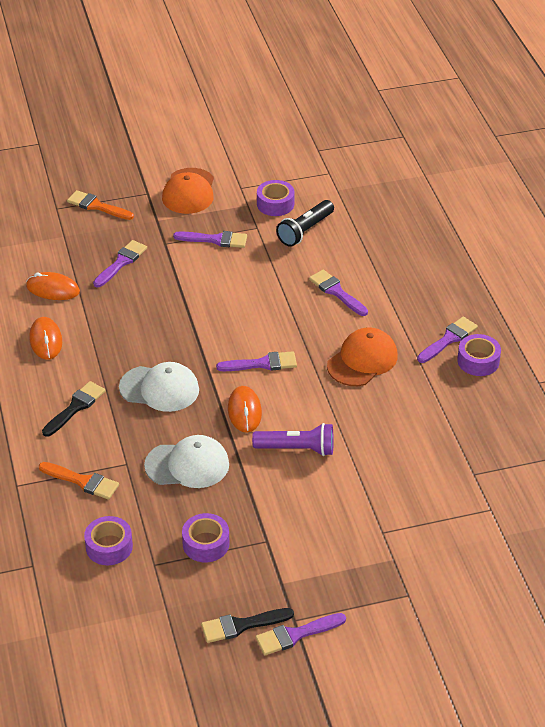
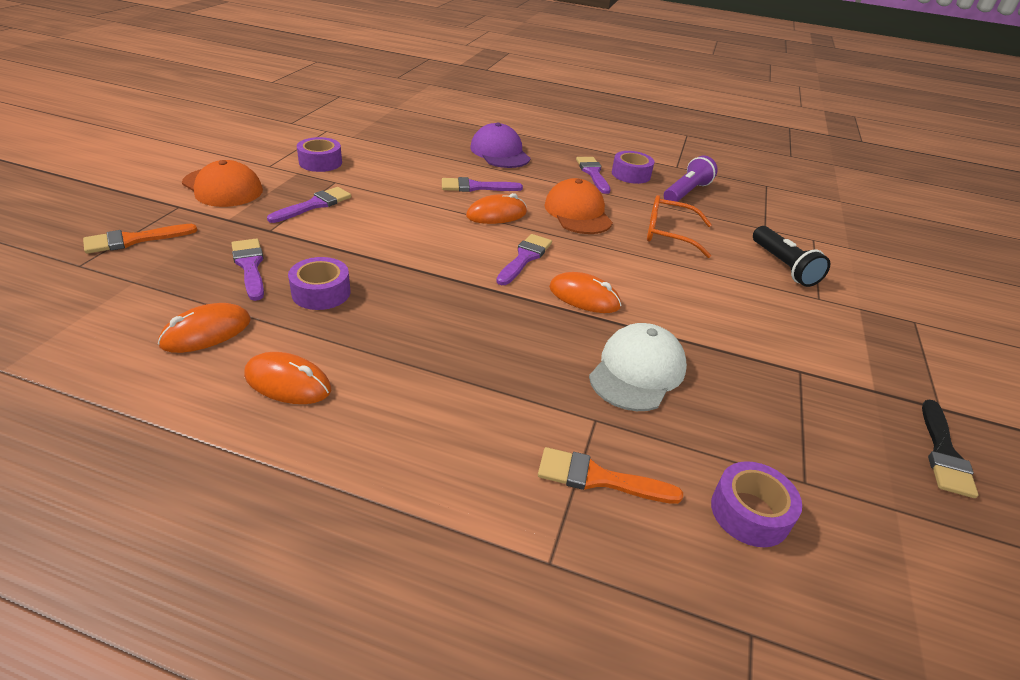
camera: 60 degrees left, 5 degrees down
orange brush [39,462,119,500] -> orange brush turned 135 degrees counterclockwise [538,447,683,504]
black brush [42,381,105,437] -> none
white cap [119,362,199,412] -> none
purple tape [182,513,229,562] -> purple tape moved to [288,257,350,310]
purple flashlight [252,423,334,456] -> purple flashlight moved to [664,156,718,202]
purple brush [255,613,346,655] -> none
black flashlight [276,200,334,247] -> black flashlight moved to [753,226,830,287]
none -> orange mouse [466,193,527,224]
none -> purple cap [470,123,530,168]
none -> orange glasses [647,195,712,258]

